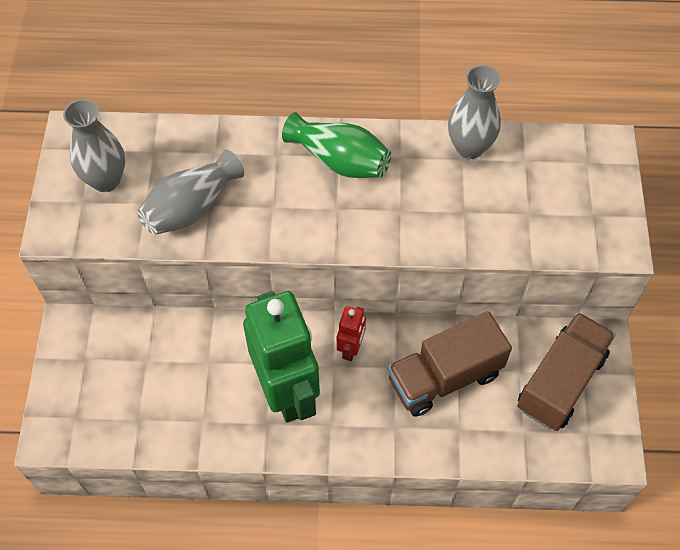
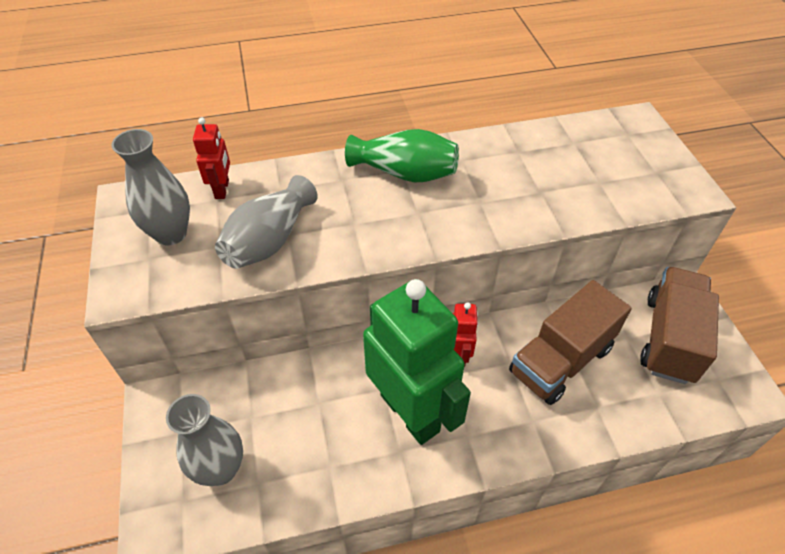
camera: 15 degrees left, 10 degrees down
grey vase [448,65,501,159] -> grey vase moved to [166,394,243,486]
none -> red robot [193,118,230,199]

